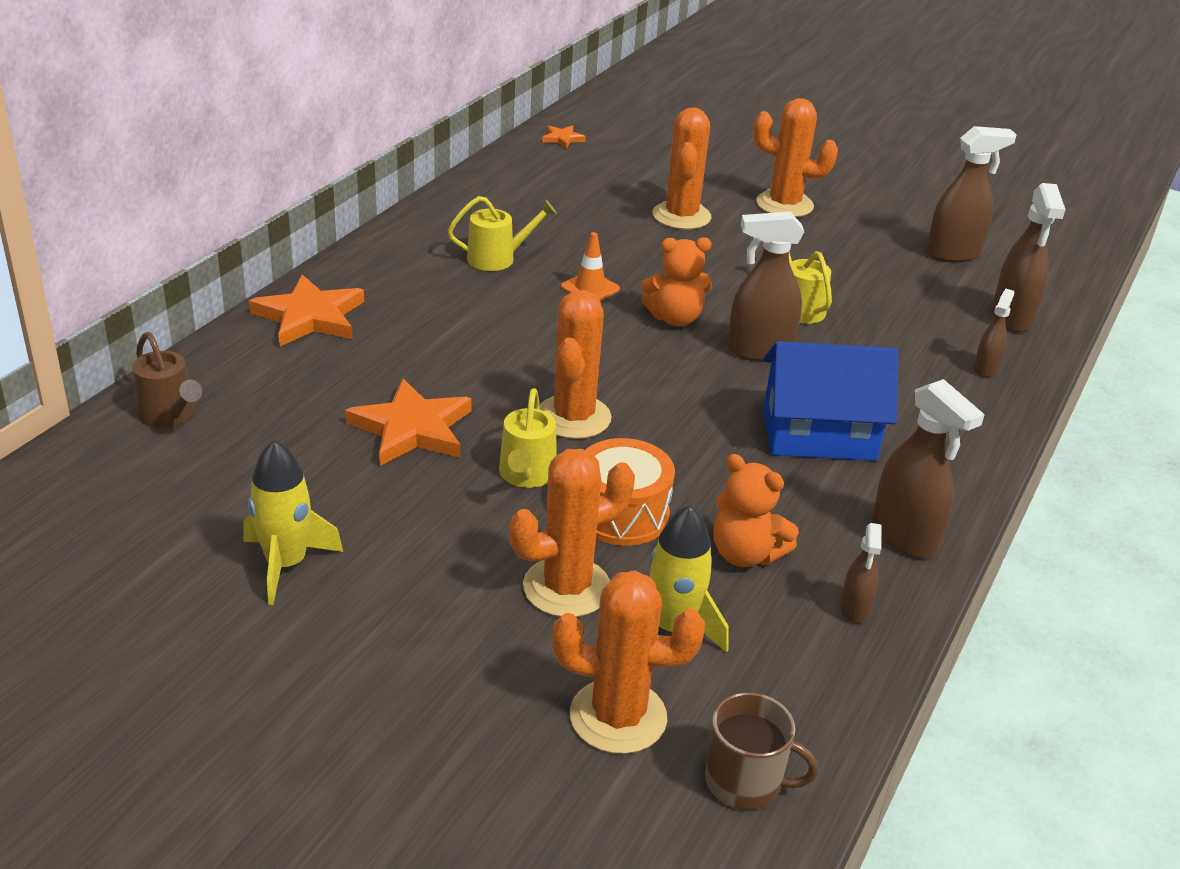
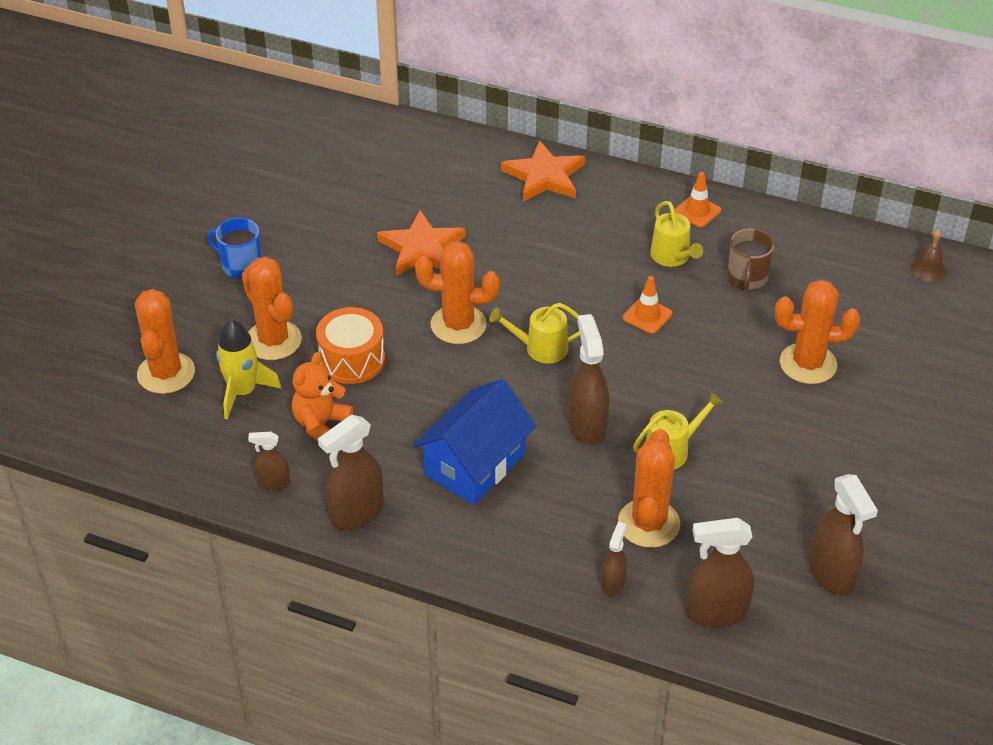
camera: 85 degrees right, 10 degrees up
brown watering can [132,332,202,427] -> none
yellow rocket [243,440,343,605] -> none
yellow watering can [499,388,557,488] -> yellow watering can moved to [489,303,580,364]
orange star [542,125,586,149] -> brown bell [910,229,947,282]
orange teddy bear [641,237,712,326] -> none
brown mug [705,692,818,810] -> brown mug moved to [728,228,774,290]
orange cactus [753,98,838,217] -> orange cactus moved to [618,429,680,548]
blue house [763,341,898,461] -> blue house turned 45 degrees clockwise [413,379,536,505]
brown spray bottle [974,288,1014,377] -> brown spray bottle turned 90 degrees counterclockwise [602,522,627,596]
none -> blue mug [208,218,262,279]
none -> orange traffic cone [674,172,721,227]

